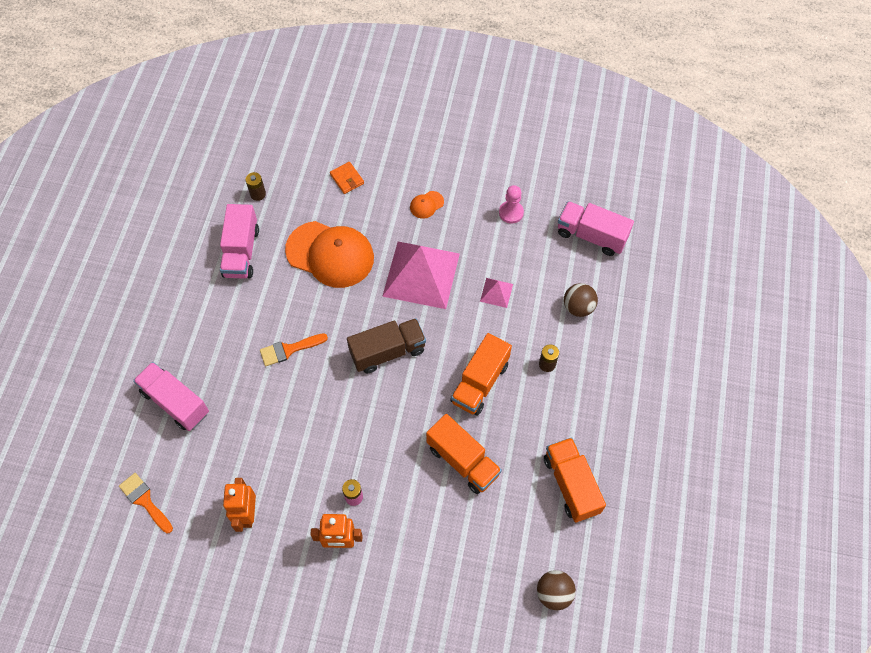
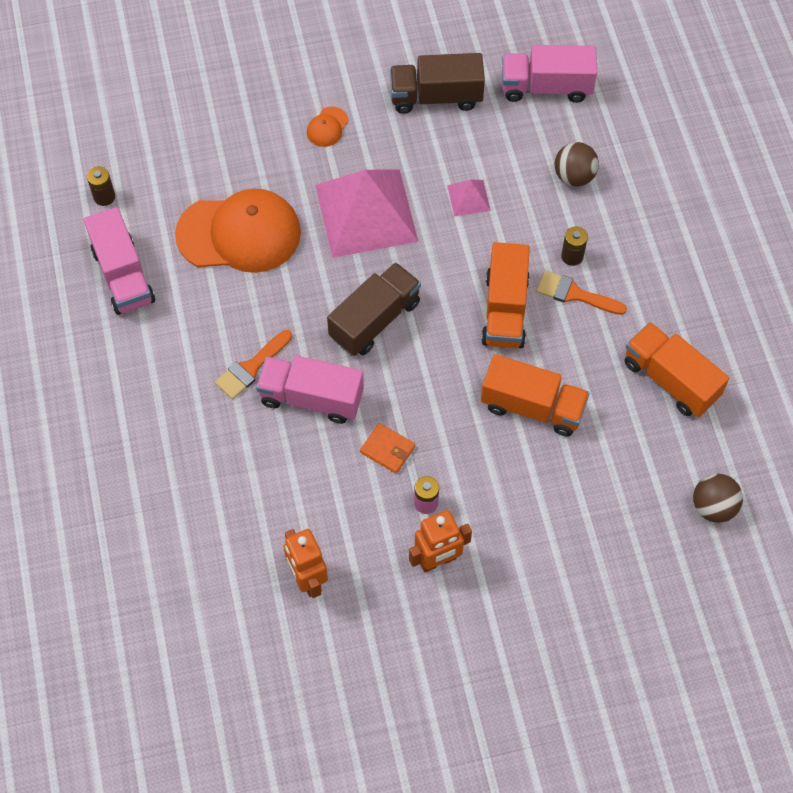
camera: 25 degrees left, 0 degrees up
orange brush [119,473,173,533] -> orange brush moved to [536,270,627,315]
pink truck [133,362,209,431] -> pink truck moved to [256,356,364,424]
orange wallet [330,162,364,194] -> orange wallet moved to [360,423,415,474]
pink pawn [499,185,524,224] -> brown truck [390,53,485,114]

